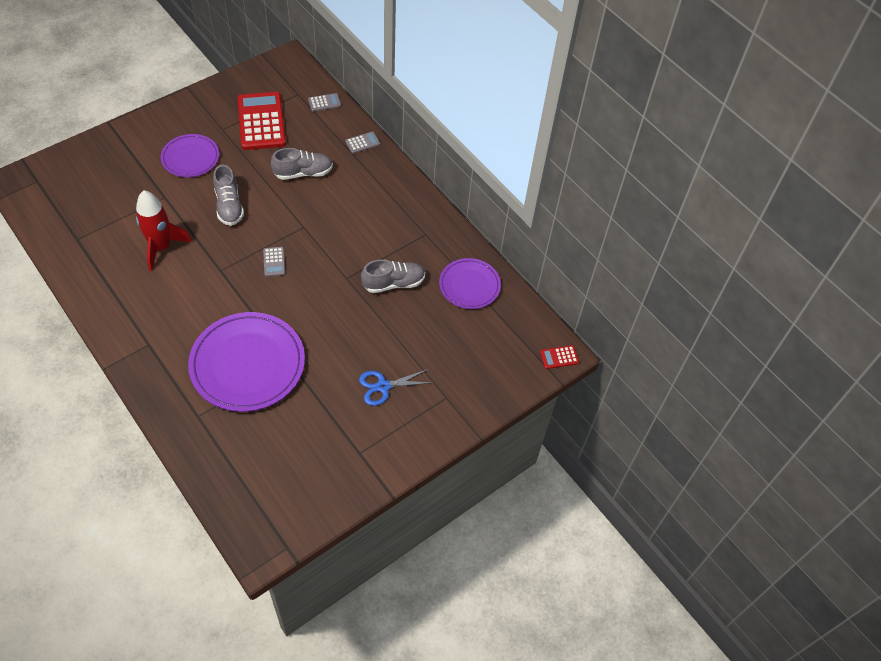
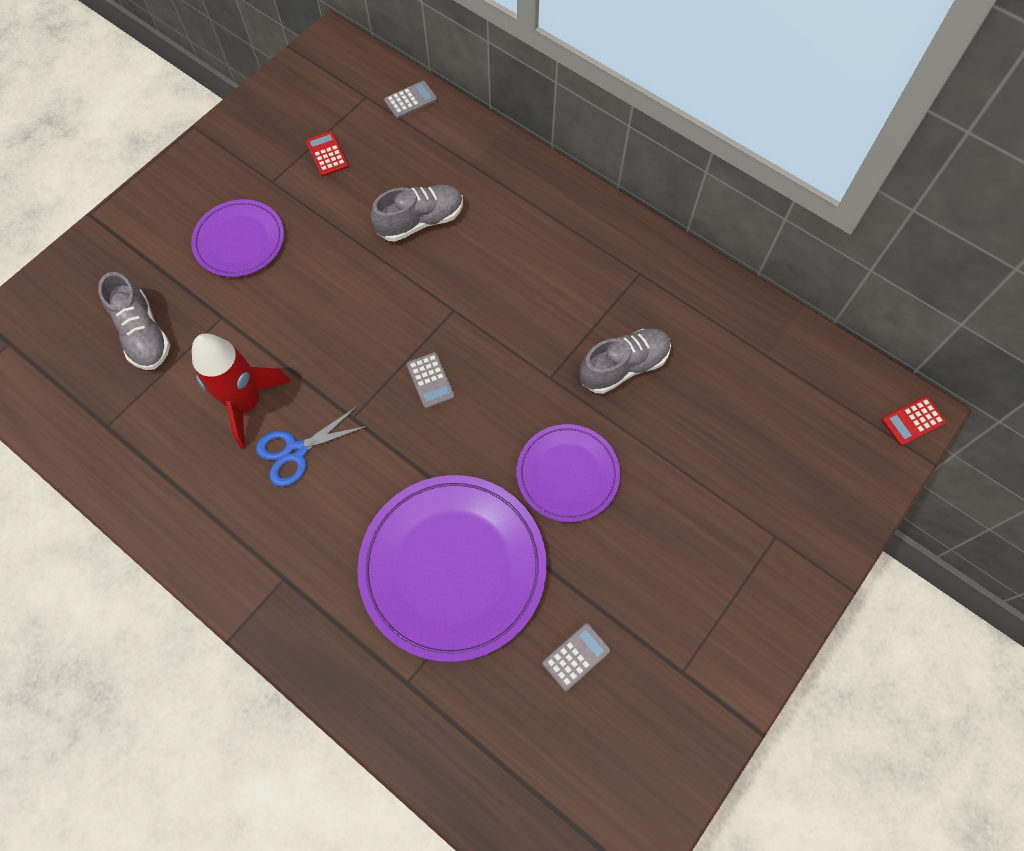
camera: 10 degrees left, 10 degrees up
grey shoe [213,165,244,226] -> grey shoe moved to [98,272,170,370]
red calculator [237,92,286,150] -> red calculator [306,131,348,176], size x0.43
grey calculator [345,131,380,153] -> grey calculator moved to [542,623,611,691]
blue scissors [359,369,433,406] -> blue scissors moved to [256,406,368,487]
purple plate [439,258,501,309] -> purple plate moved to [517,424,620,522]

